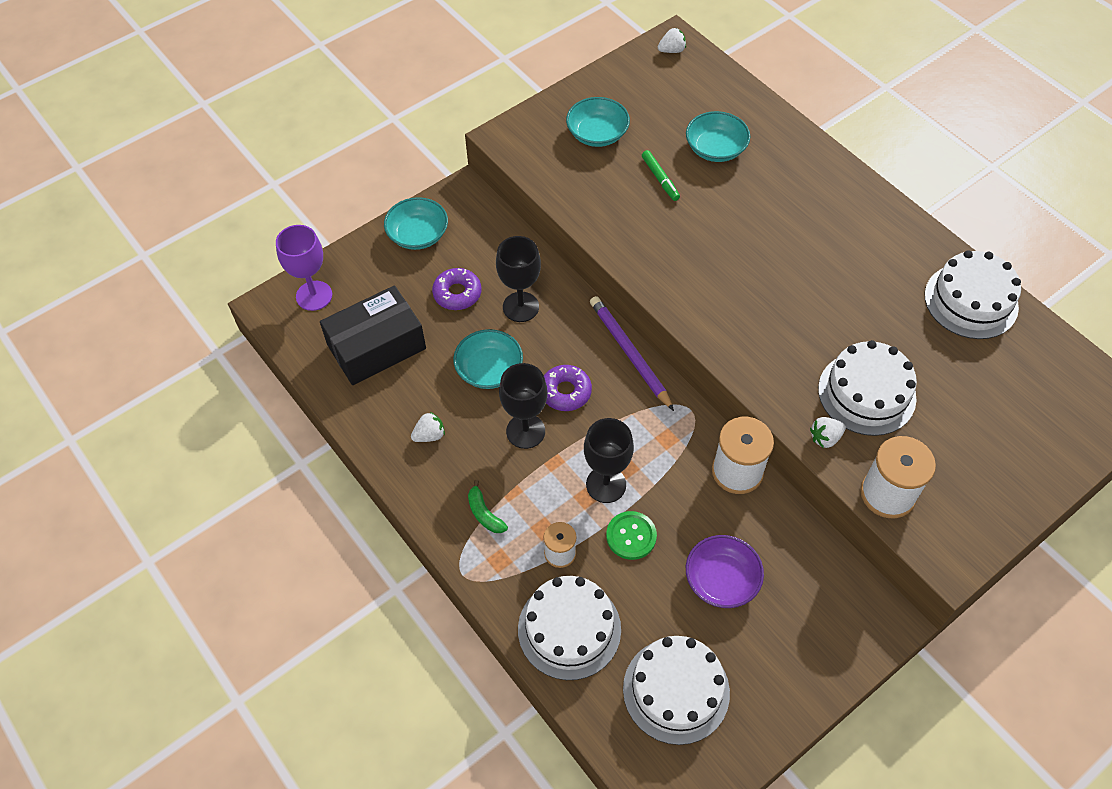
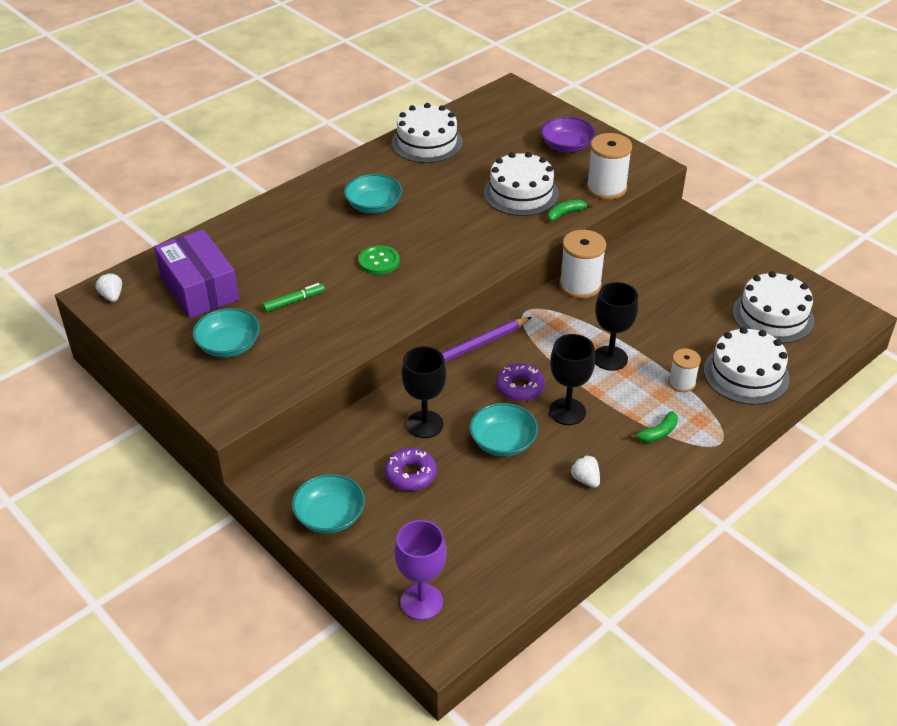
camera: 95 degrees left, 15 degrees down
black box [320,285,426,385] -> none
green button [606,511,657,560] -> green button moved to [358,245,400,275]
turquoise bowl [686,111,750,162] -> turquoise bowl moved to [344,174,402,214]
purple bowl [686,535,764,608] -> purple bowl moved to [541,117,596,153]
white strawberry [810,417,846,448] -> green banana [548,199,592,221]
none -> purple box [154,229,239,318]

